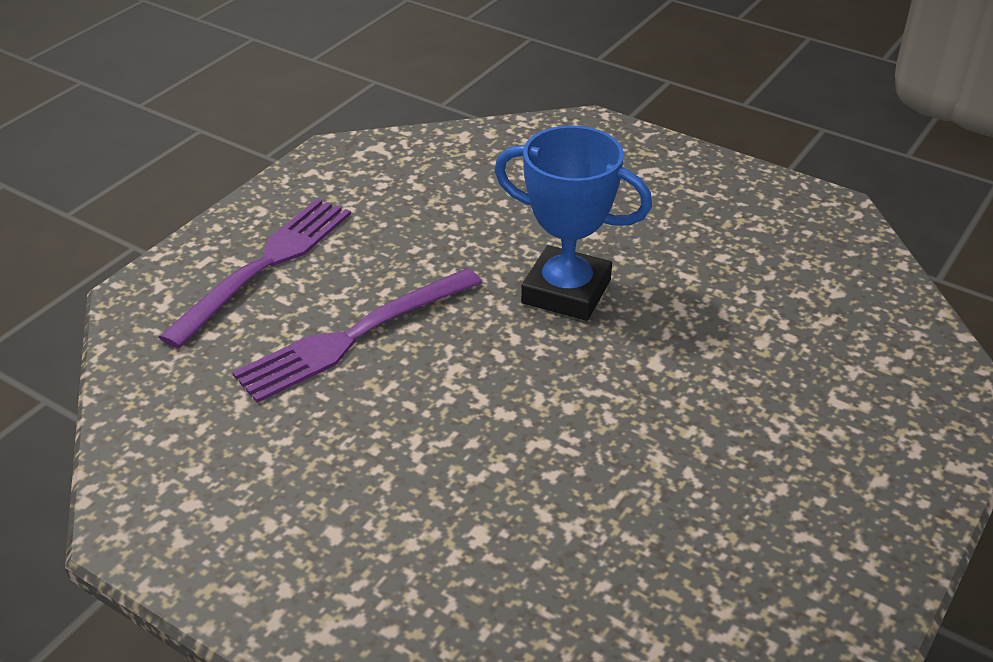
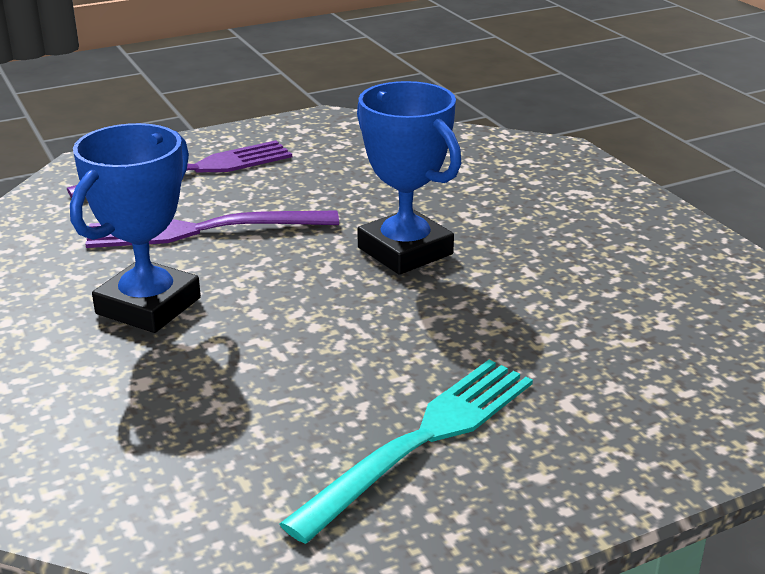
camera: 30 degrees right, 10 degrees down
none -> blue trophy [70,123,201,333]
none -> turquoise fork [279,359,533,544]

